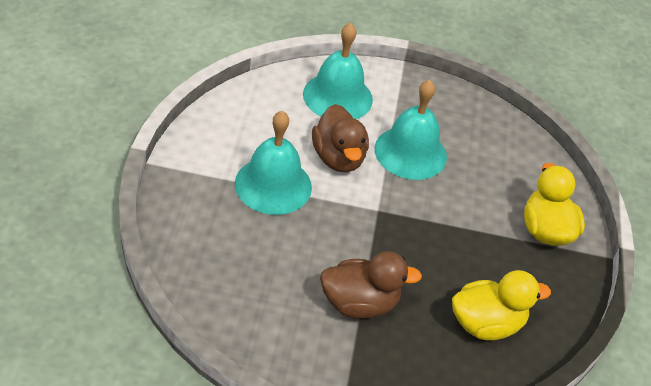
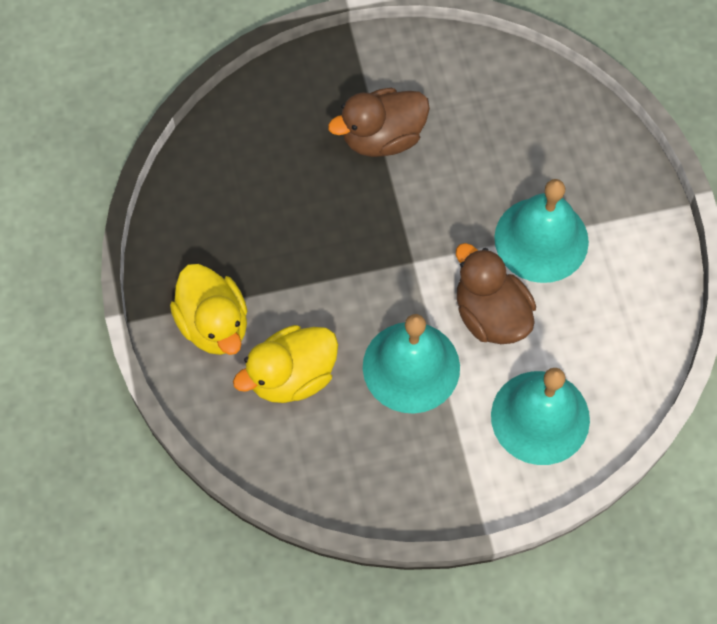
camera: 165 degrees right, 20 degrees up
yellow duck [452,270,551,341] -> yellow duck moved to [233,325,338,403]

